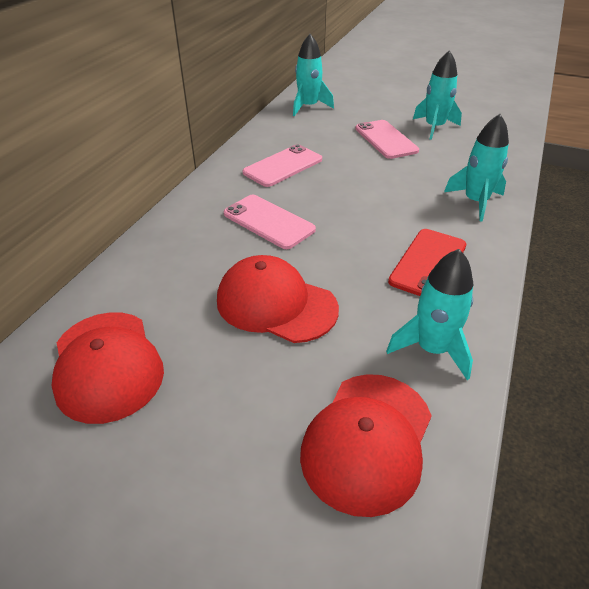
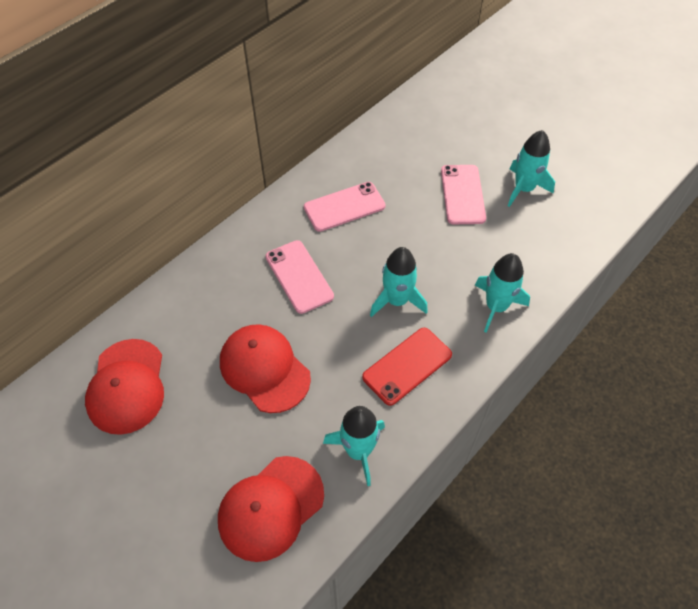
camera: 20 degrees right, 15 degrees up
turquoise rocket [293,34,334,116] -> turquoise rocket moved to [370,247,428,317]

